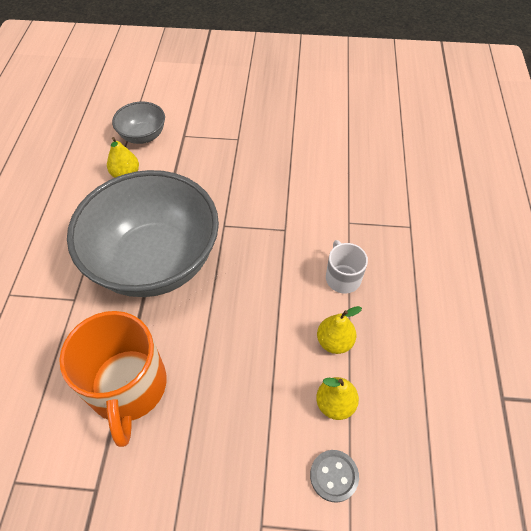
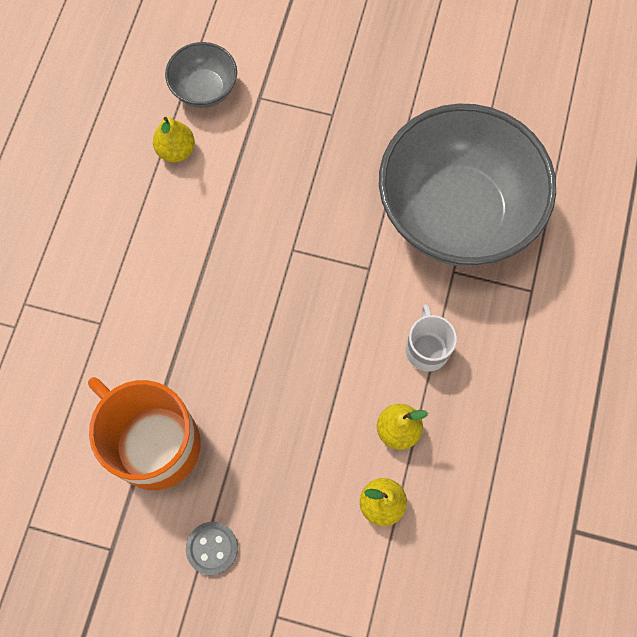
camera: 10 degrees right, 15 degrees up
orange mug [59,311,167,447] -> orange mug turned 135 degrees clockwise [88,377,201,490]
grey bowl [67,170,219,297] -> grey bowl moved to [379,103,556,266]
grey button [310,450,359,503] -> grey button moved to [186,522,238,575]

